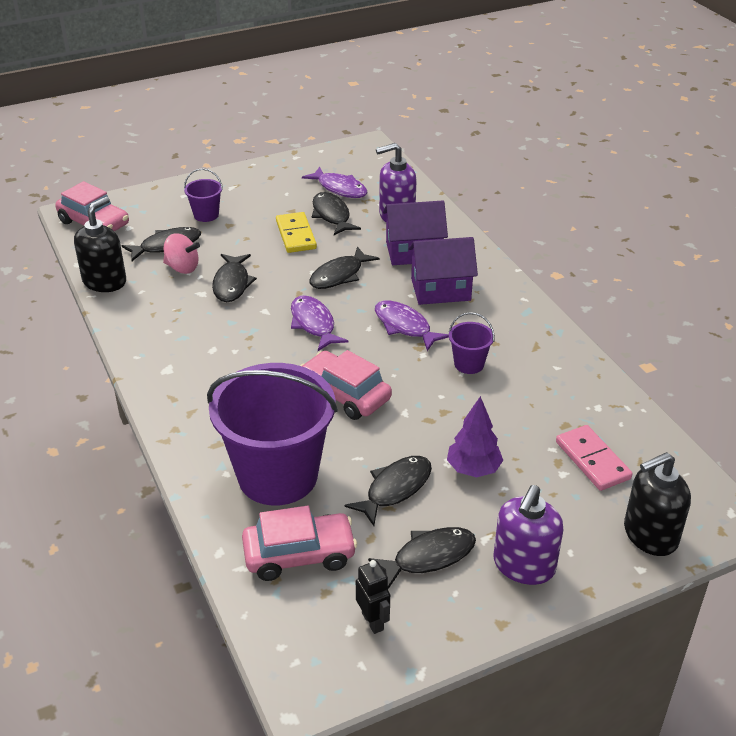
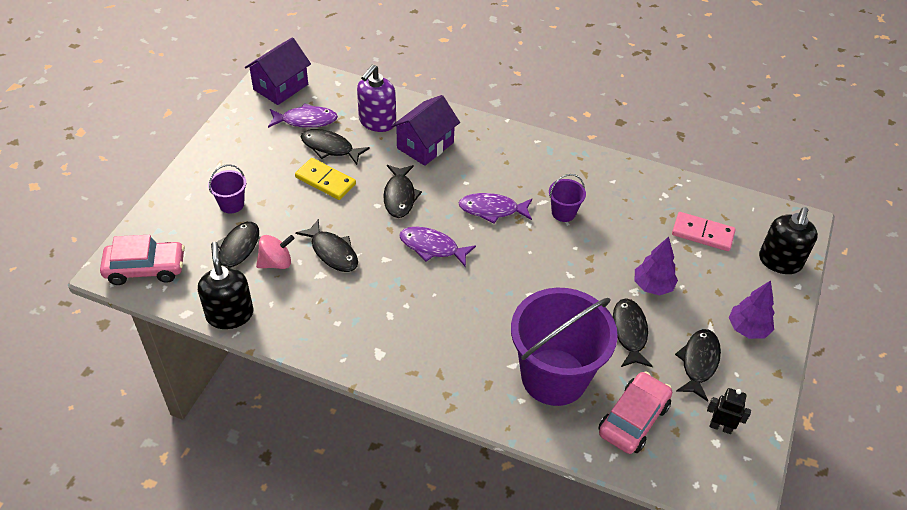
camera: 45 degrees left, 10 degrees up
pink car [300,350,392,420] -> none
purple house [408,237,478,305] -> purple house moved to [245,37,311,105]
purple soap dispenser [494,485,563,585] -> purple tree [729,280,775,339]

